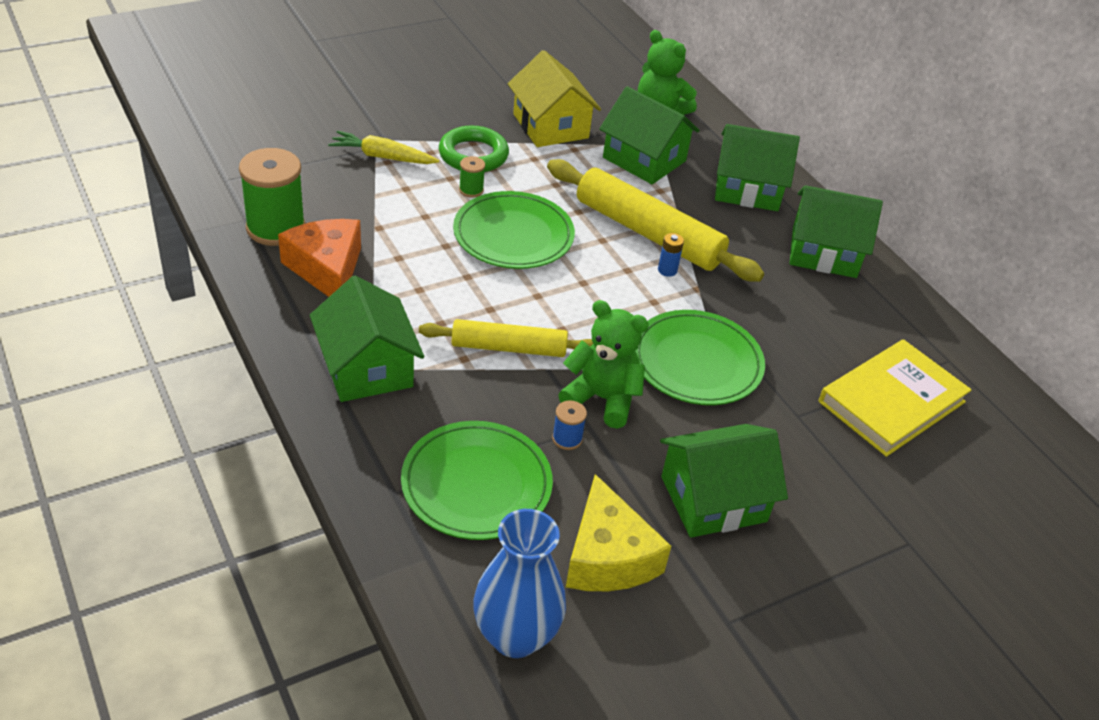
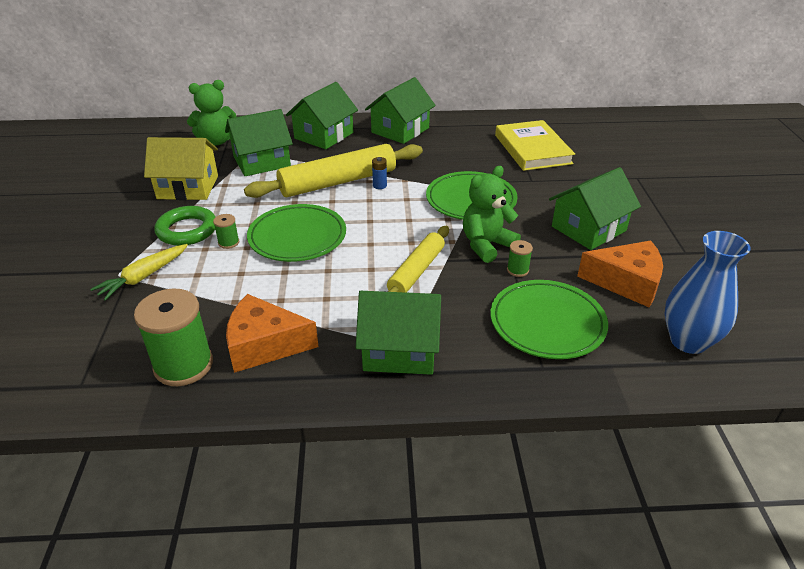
camera: 60 degrees left, 5 degrees down
blue spool [552,400,587,450] -> green spool [507,240,533,277]
yellow cheese [566,474,671,591] -> orange cheese [577,241,663,308]
green house [660,424,788,538] -> green house turned 45 degrees clockwise [549,167,641,250]

